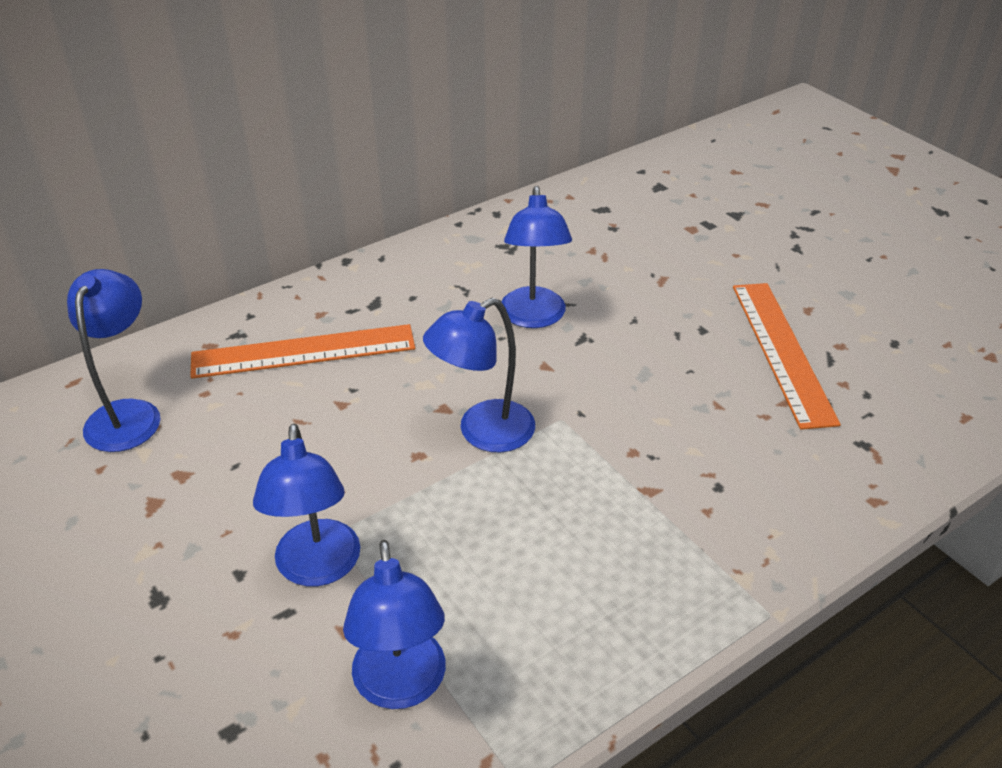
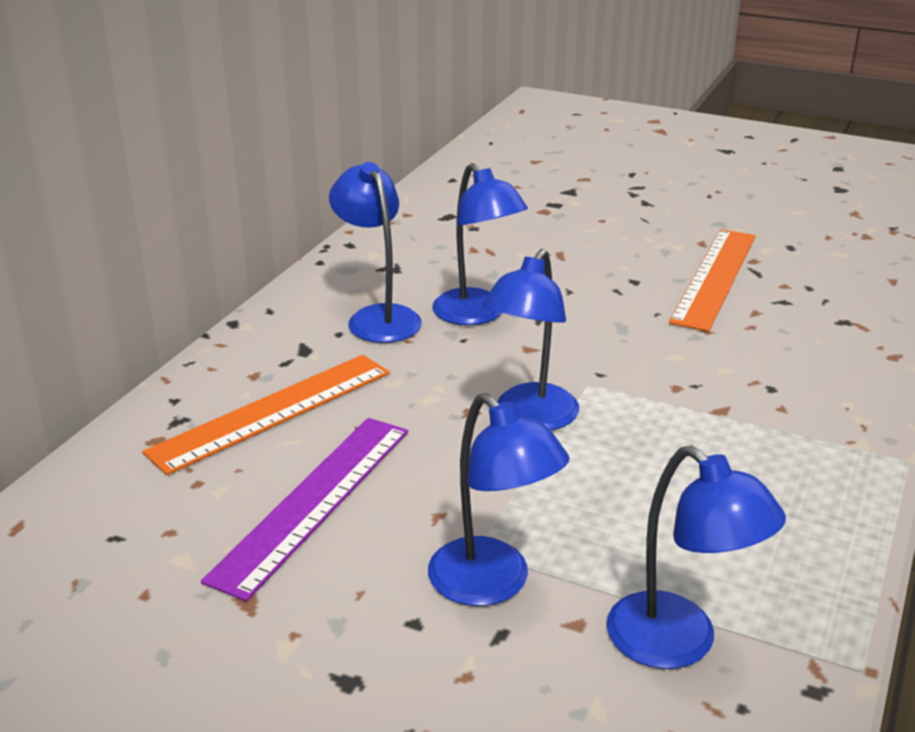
camera: 30 degrees left, 10 degrees down
blue lamp [67,269,160,452] -> blue lamp moved to [329,162,422,343]
orange ruler [733,283,841,430] -> orange ruler turned 60 degrees clockwise [669,229,756,332]
none -> purple ruler [201,418,408,601]

